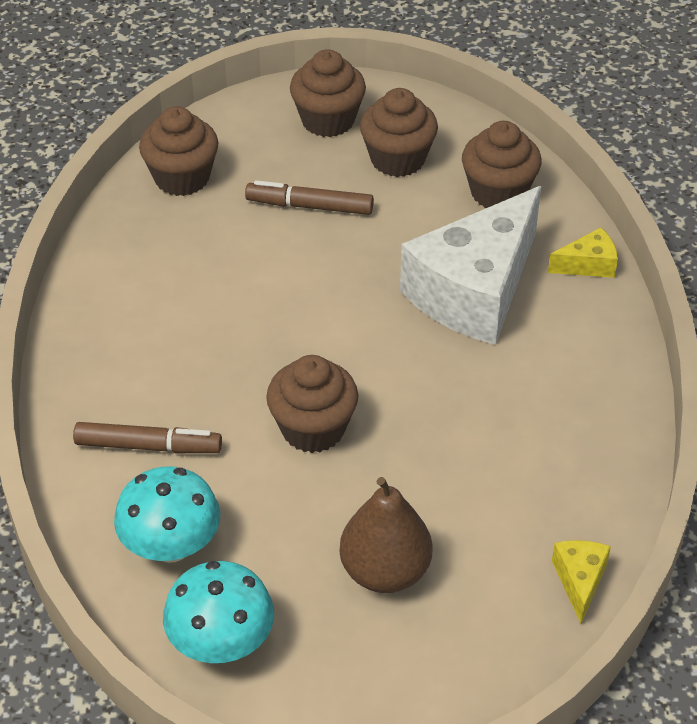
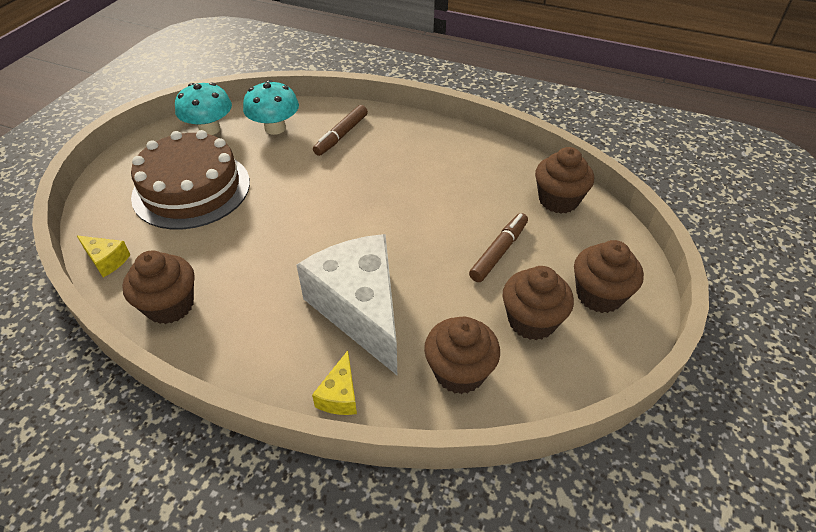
camera: 115 degrees right, 0 degrees up
brown cupcake [266,355,358,453] -> brown cupcake moved to [122,250,195,324]
brown pear [340,477,432,593] -> brown cake [131,130,250,229]

